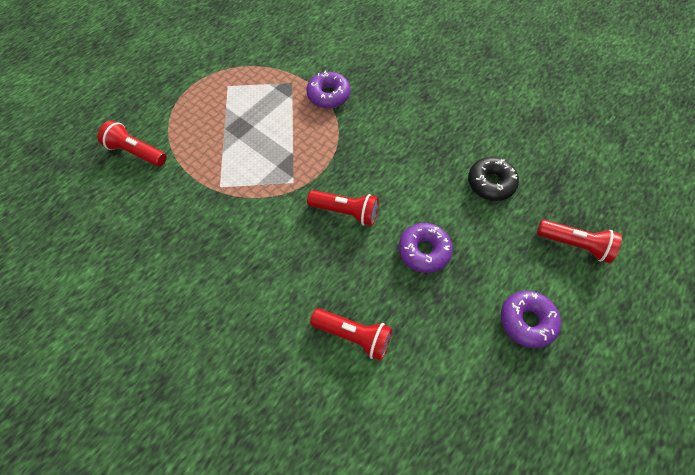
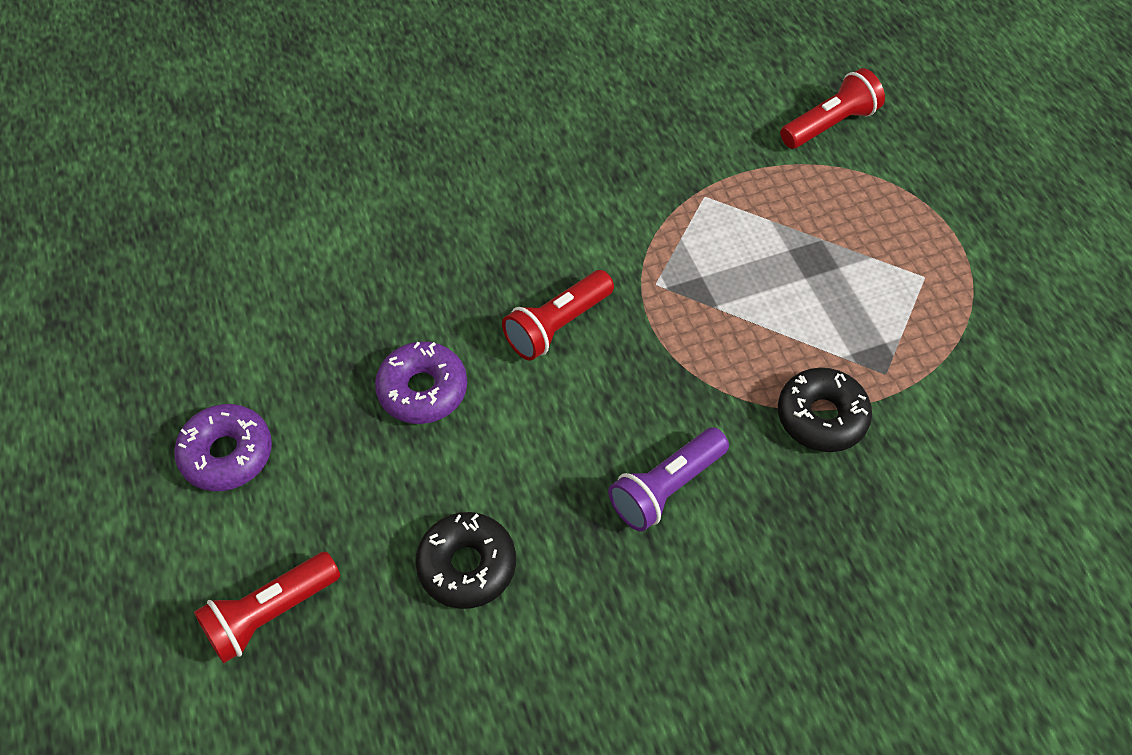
camera: 120 degrees right, 5 degrees down
purple donut [307,71,350,108] -> black donut [778,368,872,452]
red flashlight [310,309,392,361] -> none
none -> purple flashlight [608,427,729,532]

